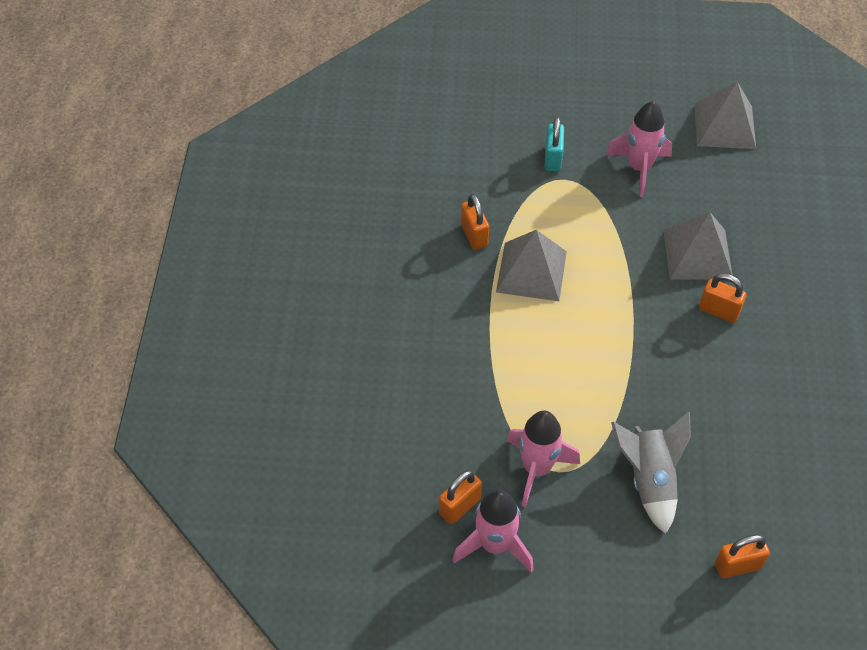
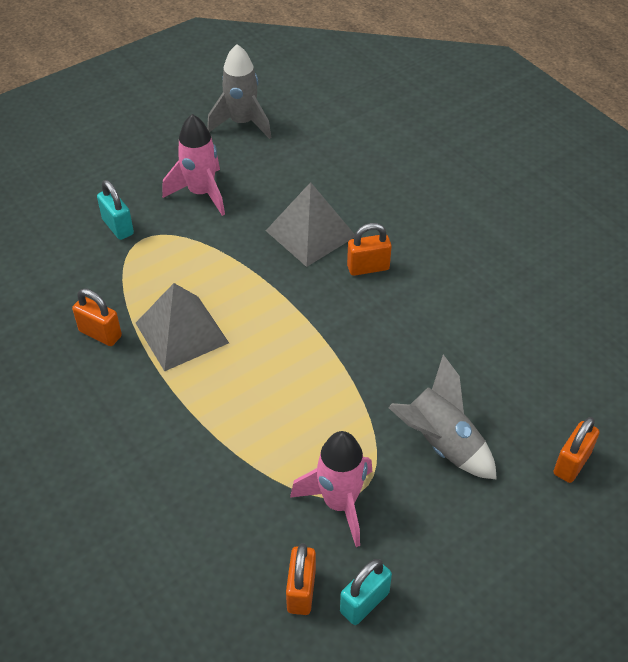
camera: 40 degrees left, 5 degrees down
pink rocket [453,490,534,573] -> turquoise padlock [340,559,392,625]
grey pyramid [694,82,756,149] -> grey rocket [207,44,271,139]

